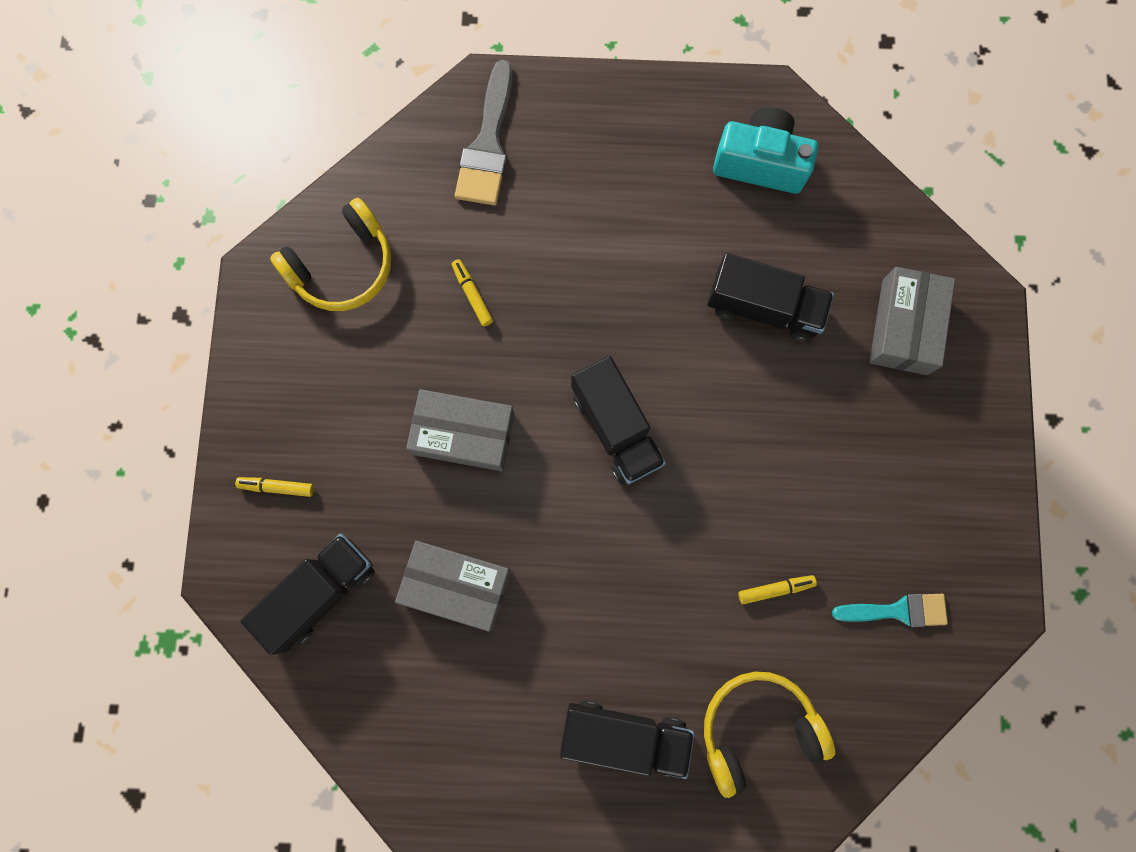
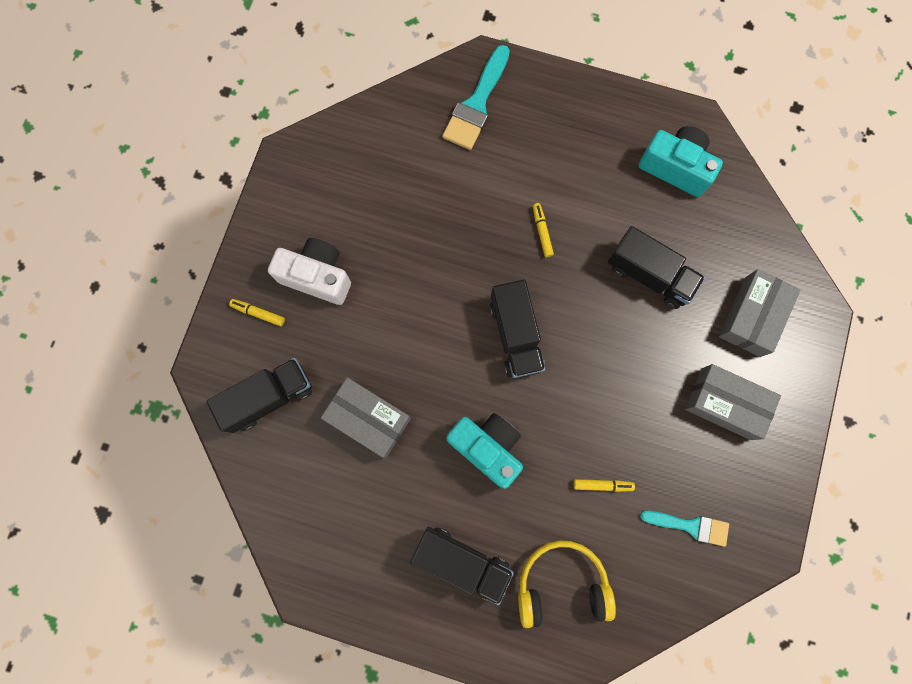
camera: 15 degrees right, 0 degrees up
yellow headphones [270,198,391,311] -> none
grey box [406,389,515,471] -> grey box moved to [685,364,781,440]
yellow marker [452,259,493,326] -> yellow marker moved to [533,203,554,257]
grey brush [455,60,513,205] -> turquoise brush [442,45,510,150]
none -> white camera [268,238,351,305]
none -> turquoise camera [446,413,523,489]

